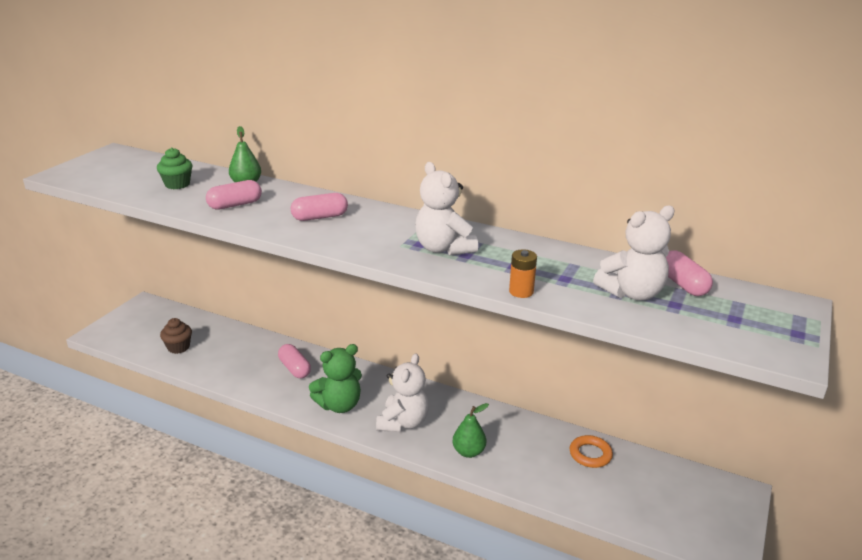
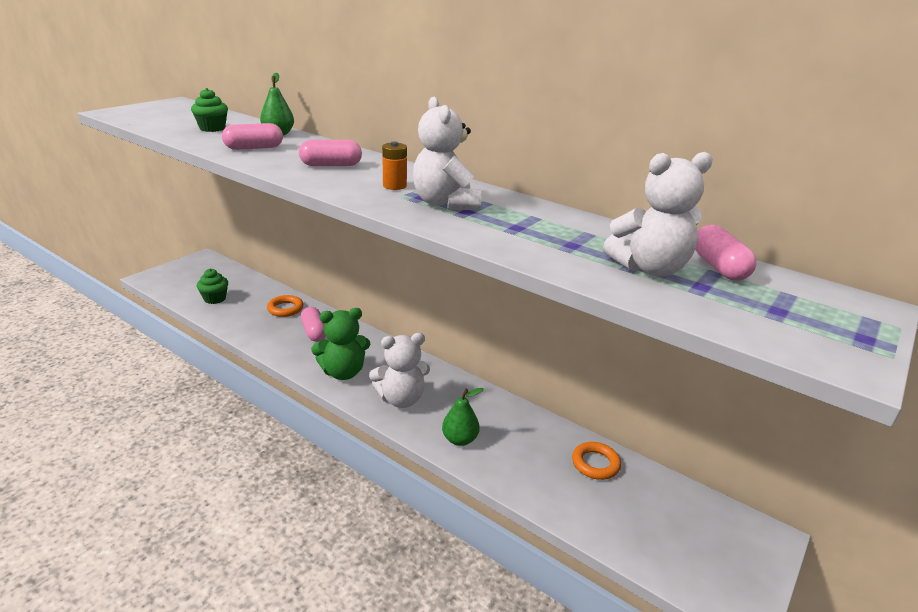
camera: 10 degrees right, 0 degrees up
brown cupcake [160,318,192,354] -> green cupcake [197,269,228,304]
white teddy bear [376,353,429,432] -> white teddy bear turned 45 degrees clockwise [369,333,430,408]
orange battery [509,249,537,298] -> orange battery moved to [382,141,407,190]
none -> orange ring [267,295,304,317]

